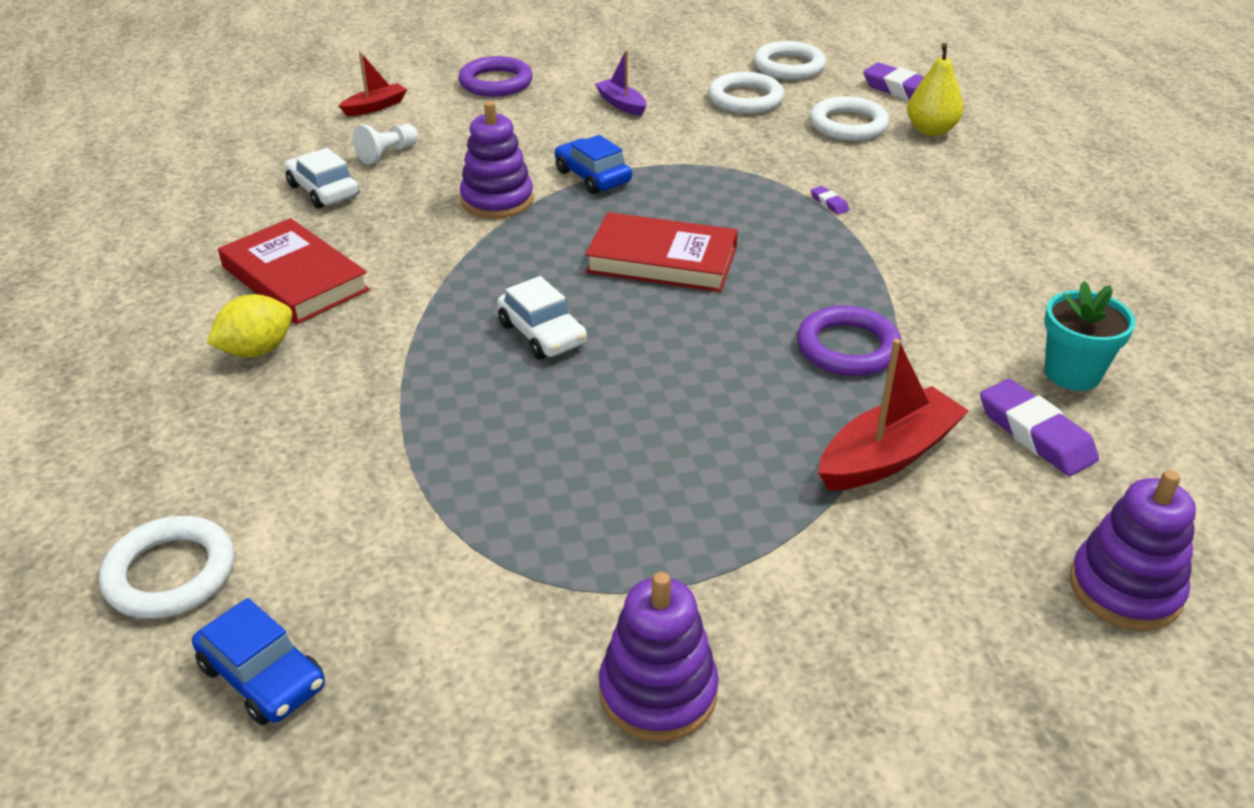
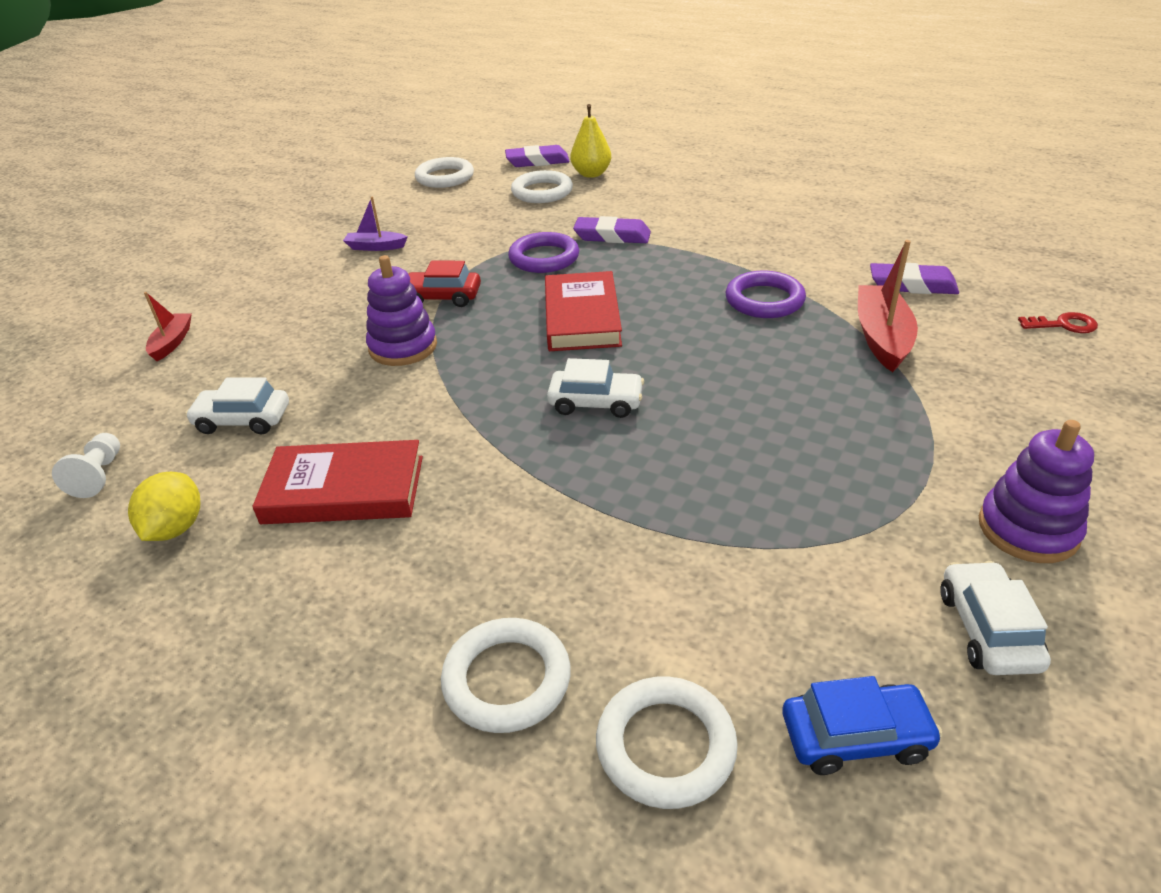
camera: 45 degrees left, 0 degrees up
yellow lemon [207,294,292,358] -> yellow lemon moved to [128,472,201,541]
white pawn [353,124,418,165] -> white pawn moved to [52,433,120,498]
purple ring [458,56,533,97] -> purple ring moved to [508,232,579,273]
blue car [555,135,632,194] -> red car [408,261,481,307]
red book [585,212,738,292] -> red book turned 60 degrees counterclockwise [545,271,622,351]
white ring [708,72,784,114] -> white ring moved to [441,618,571,733]
purple eraser [811,186,849,215] -> purple eraser [573,216,651,243], size x2.18
turquoise flower pot [1044,281,1136,391] -> none
purple stacking toy [1069,470,1196,631] -> red key [1018,312,1098,333]
none -> white car [940,561,1051,675]

